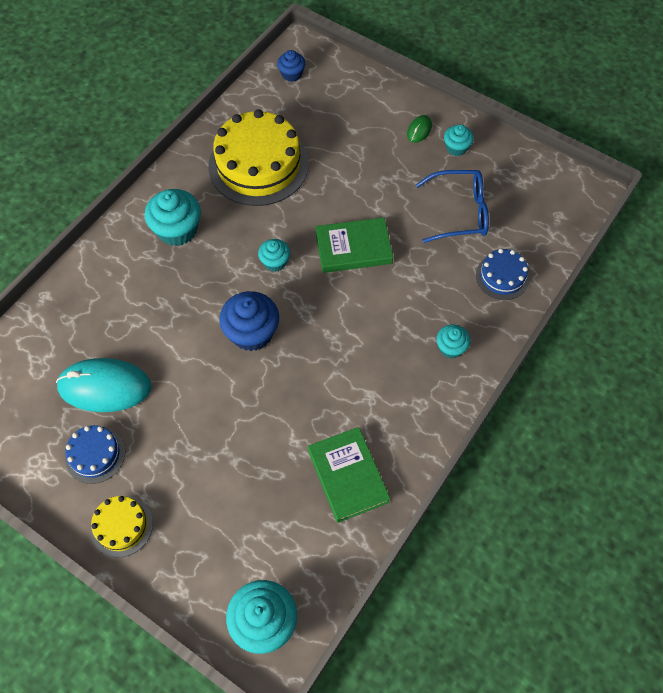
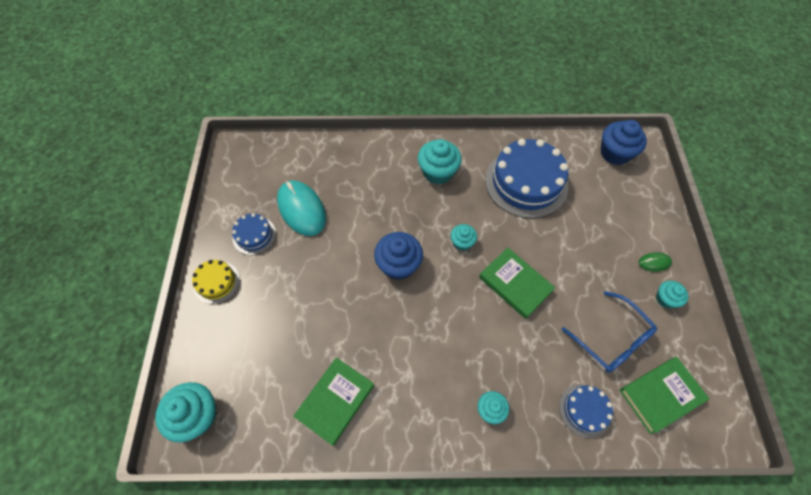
camera: 55 degrees right, 0 degrees up
yellow cake [209,109,309,206] -> blue cake [485,139,568,218]
blue cupcake [277,50,305,82] -> blue cupcake [601,120,647,165], size x1.75
none -> green book [619,357,710,434]

